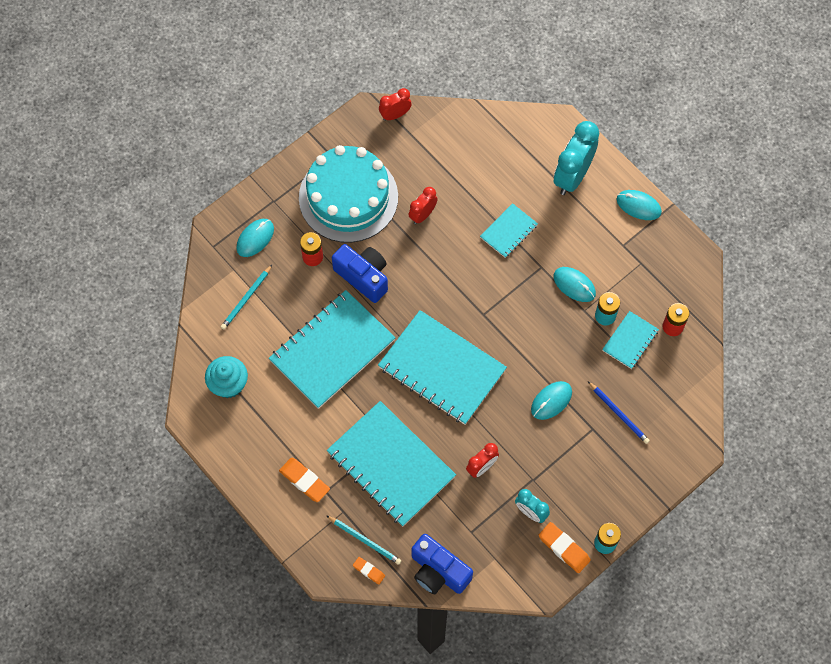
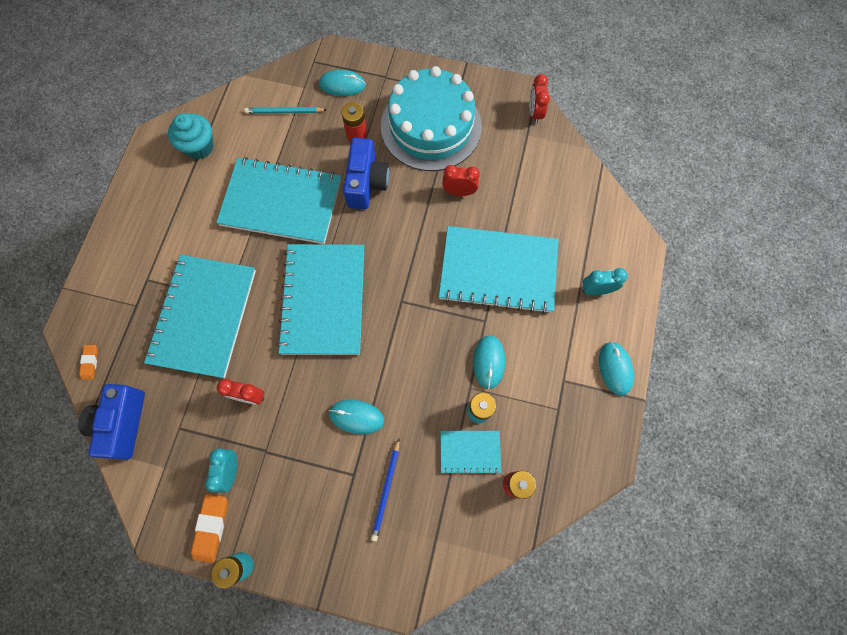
camera: 55 degrees right, 5 degrees up
orange eraser [279,458,330,502] -> none
turquoise pencil [326,515,402,565] -> none
red clock [379,88,412,121] -> red clock turned 120 degrees counterclockwise [529,74,550,124]
turquoise notebook [480,203,538,258] -> turquoise notebook [439,226,559,314], size x2.07
turquoise clock [553,121,599,195] -> turquoise clock [582,268,628,295], size x0.55

